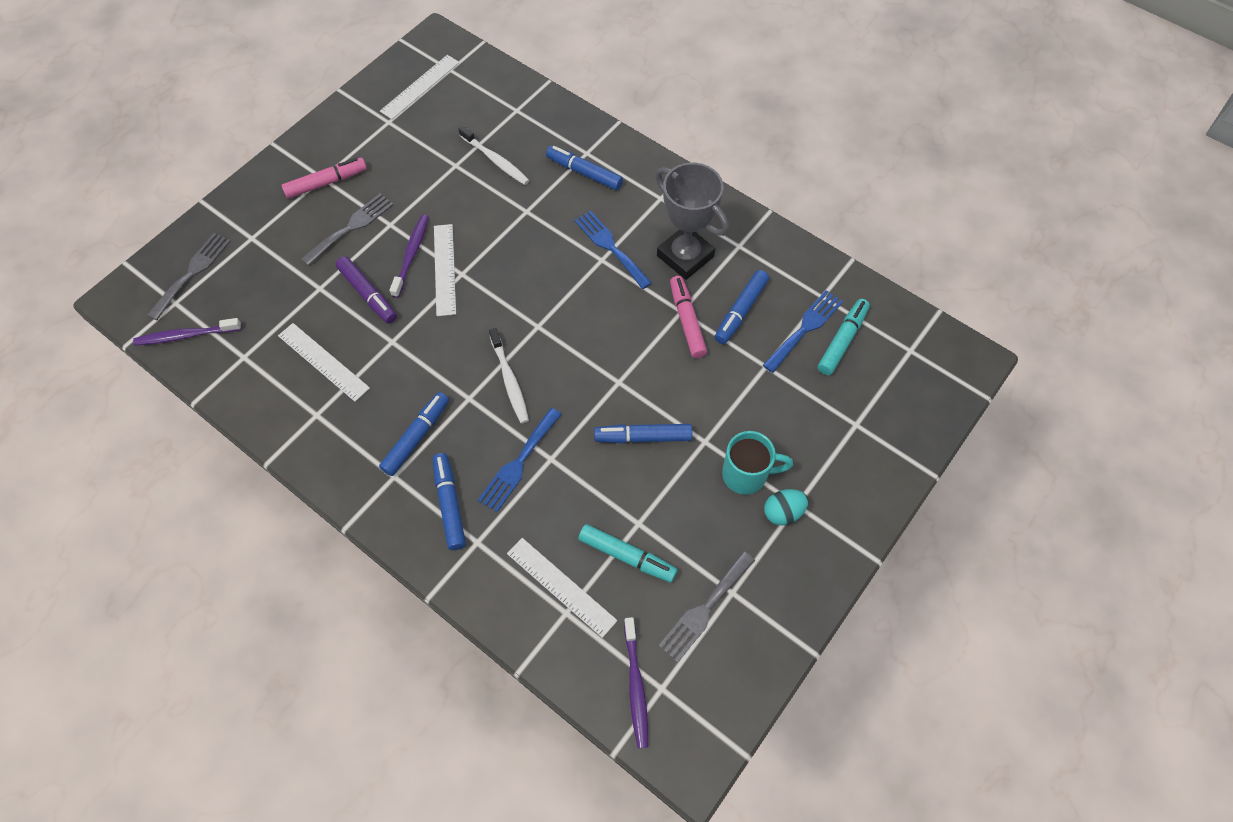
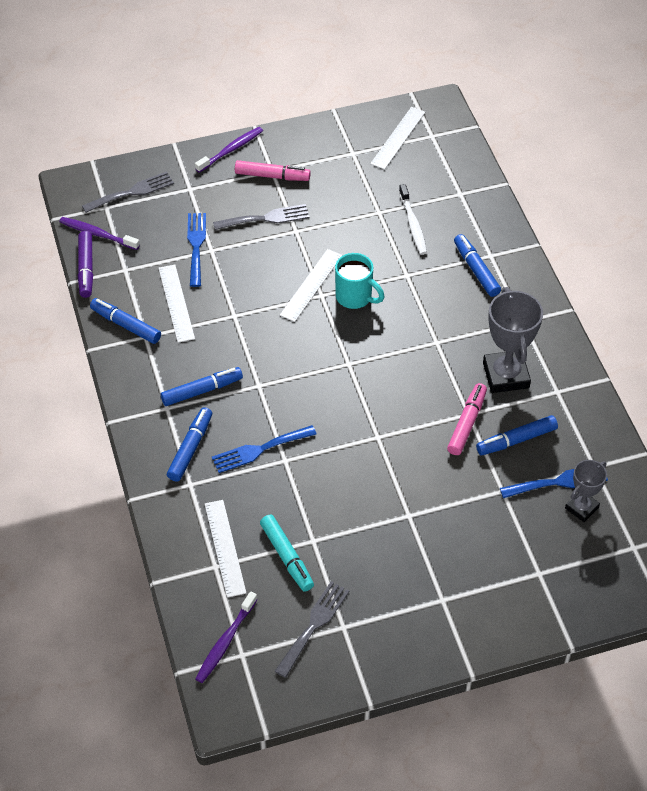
camera: 35 degrees right, 10 degrees down
purple marker [336,256,397,324] -> purple marker moved to [78,231,93,298]
white ruler [380,55,460,119] -> white ruler turned 45 degrees counterclockwise [370,107,425,170]
purple toothbrush [389,215,429,298] -> purple toothbrush moved to [195,127,263,173]
white toothbrush [489,328,529,424] -> none
blue fork [574,211,652,289] -> blue fork moved to [187,213,206,287]
blue marker [594,424,692,443] -> blue marker moved to [90,298,161,344]
grey fork [658,551,755,663] -> grey fork turned 135 degrees clockwise [275,581,349,678]
turquoise mug [722,431,793,495] -> turquoise mug moved to [335,253,384,309]
turquoise egg [764,489,809,525] -> none
turquoise marker [818,299,870,375] -> grey trophy [565,460,607,522]

